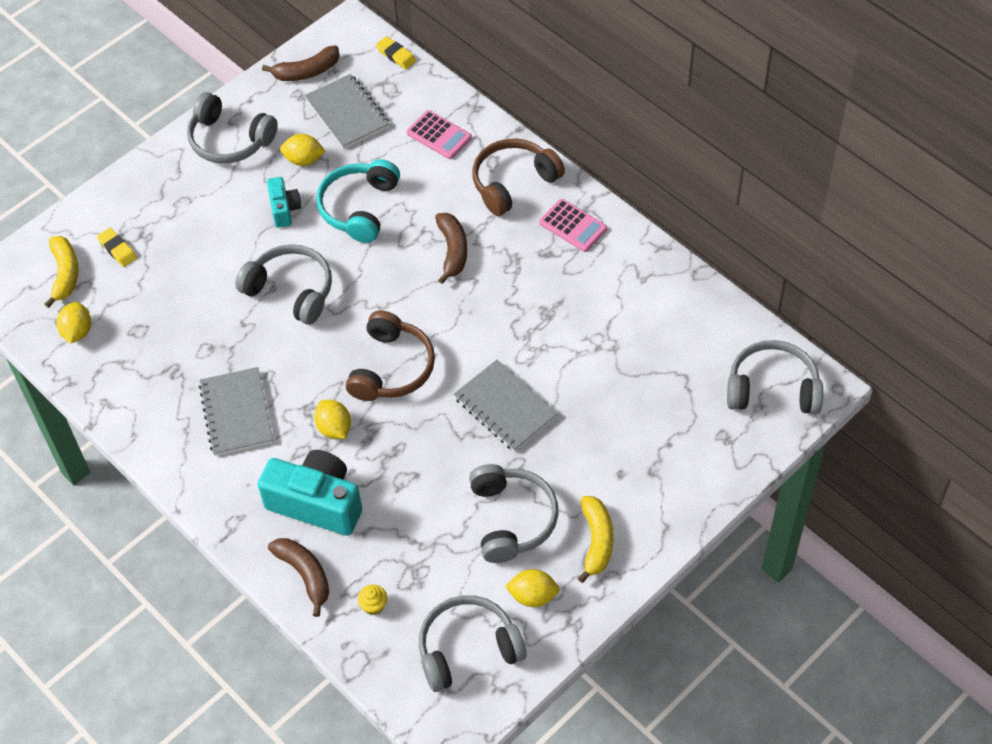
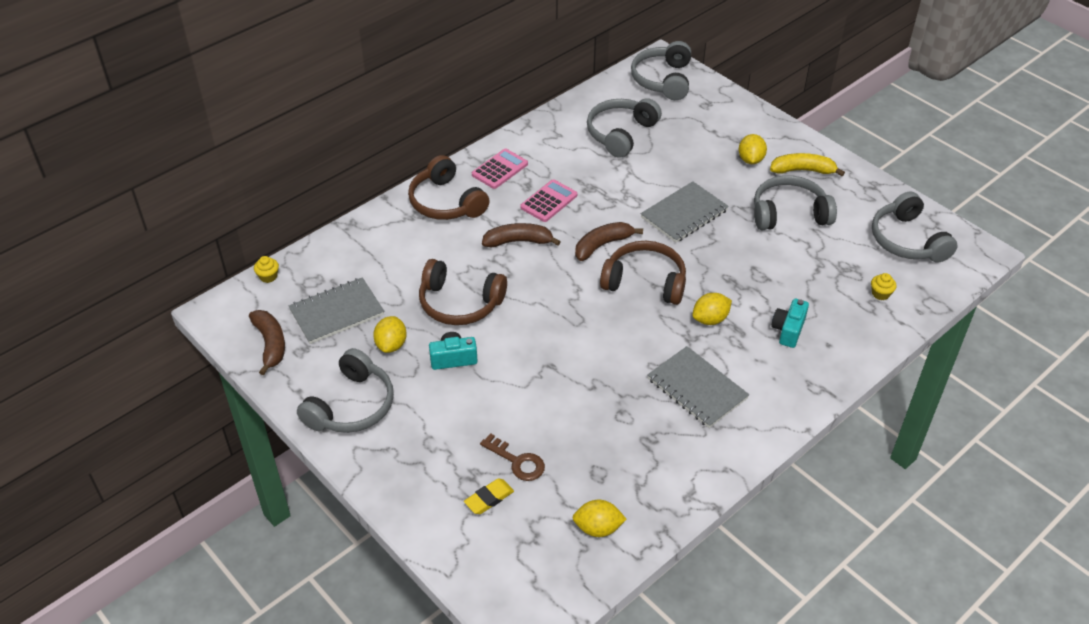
camera: 90 degrees left, 10 degrees down
yellow banana [45,236,79,308] -> none
grey notebook [199,367,273,456] -> grey notebook turned 60 degrees clockwise [647,346,749,428]
grey headphones [235,244,332,325] -> grey headphones moved to [587,98,662,158]
turquoise camera [258,450,362,536] -> turquoise camera [771,299,809,348], size x0.53
brown banana [268,538,329,617] -> brown banana moved to [575,222,643,261]
turquoise headphones [316,159,400,243] -> brown headphones [419,259,507,325]
yellow eraser [376,36,416,69] -> yellow cupcake [254,256,279,283]
pink calculator [407,110,472,159] -> pink calculator moved to [520,179,577,222]
yellow lemon [505,569,560,607] -> yellow lemon moved to [738,134,767,164]
none -> brown key [480,433,545,481]

